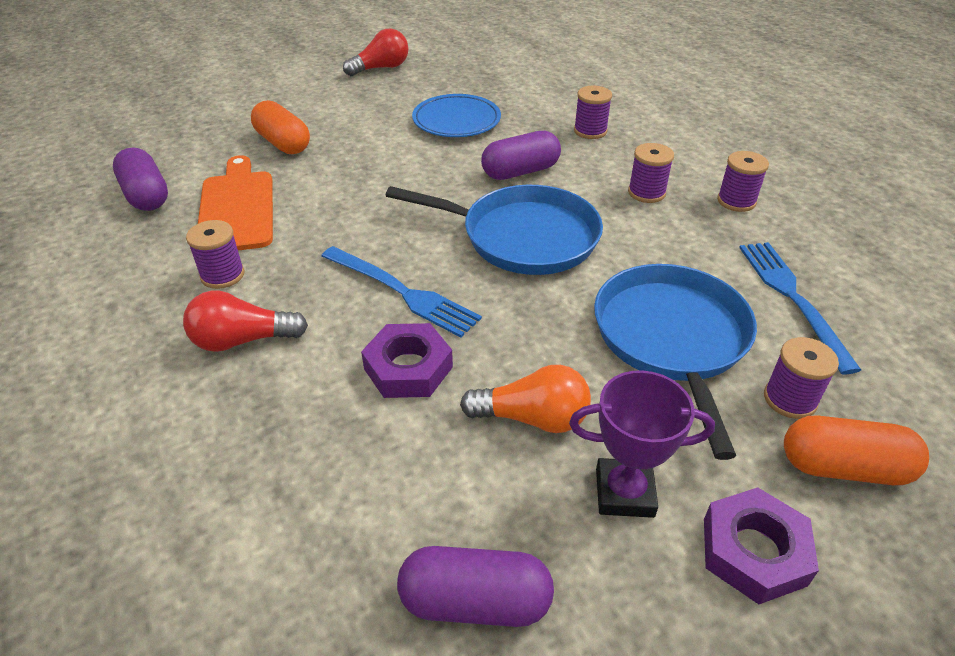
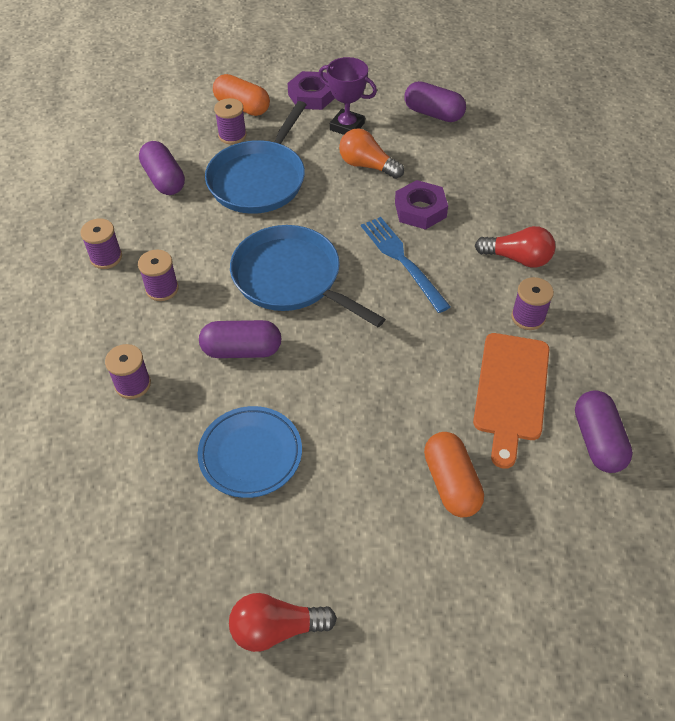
camera: 155 degrees left, 10 degrees up
blue fork [739,242,861,374] -> purple capsule [139,141,185,195]

